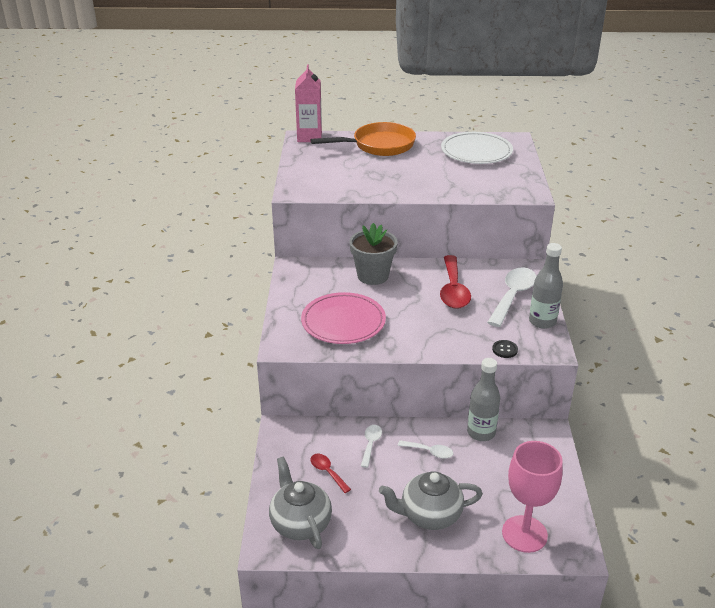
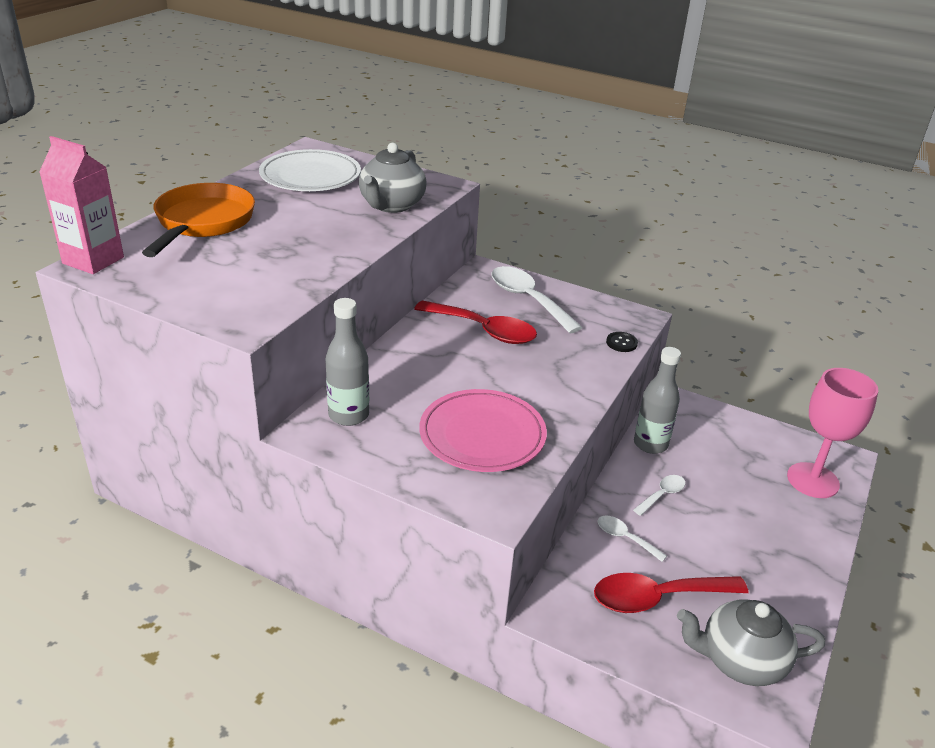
camera: 65 degrees left, 0 degrees up
red spoon [310,454,351,493] -> red spoon [594,573,748,613], size x1.94
grey flower pot [350,223,398,285] -> none
grey teapot [379,472,483,530] -> grey teapot moved to [359,143,427,213]
grey bottle [529,243,563,329] -> grey bottle moved to [325,298,369,426]

